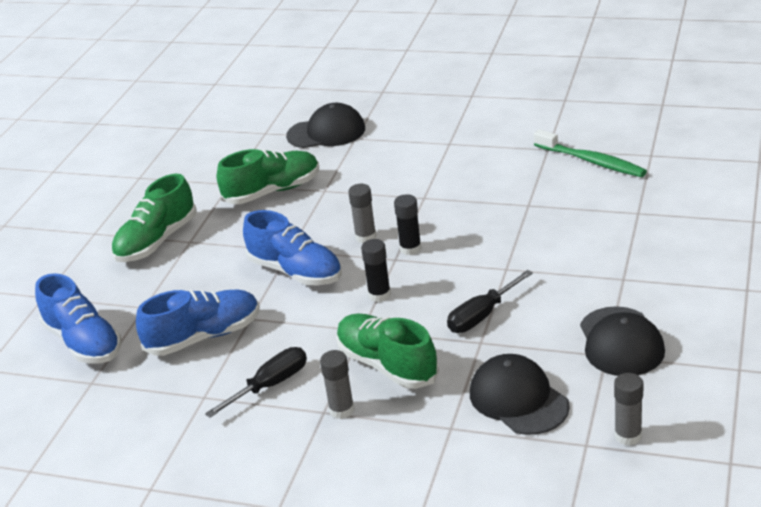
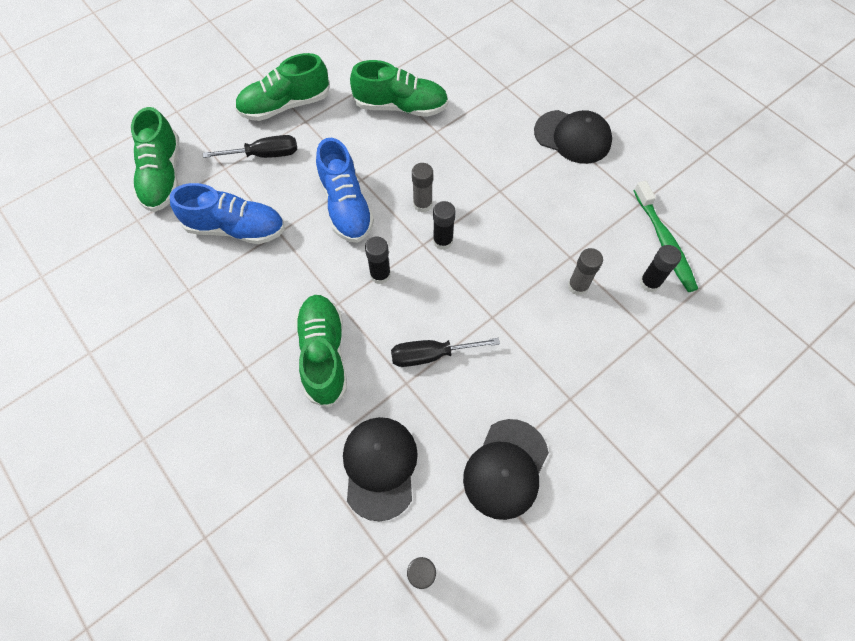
camera: 30 degrees right, 30 degrees up
blue shoe [35,273,121,363] -> green shoe [131,107,179,212]
black screwdriver [205,347,307,418] -> black screwdriver moved to [203,135,297,158]
black cap [286,103,365,148] -> black cap moved to [534,110,612,164]
grey glue stick [320,350,355,419] -> grey glue stick moved to [568,248,603,295]
none -> black glue stick [639,245,681,292]

